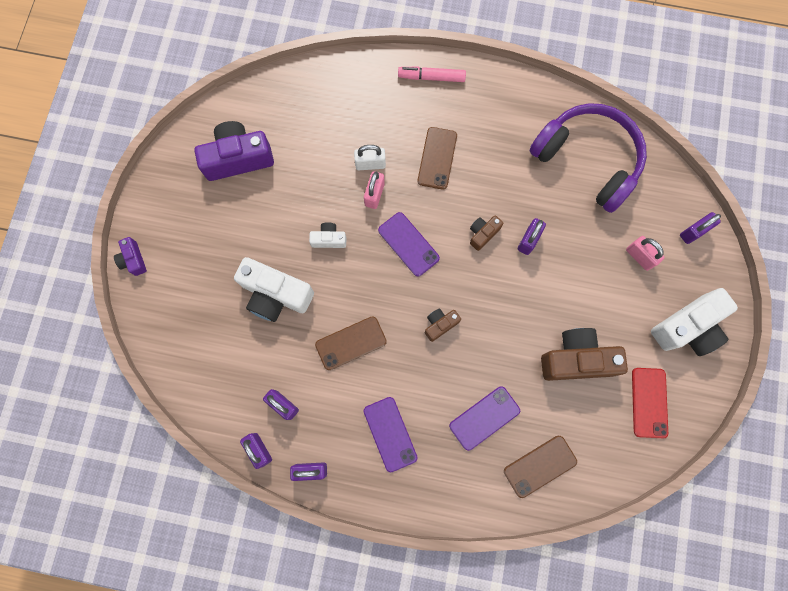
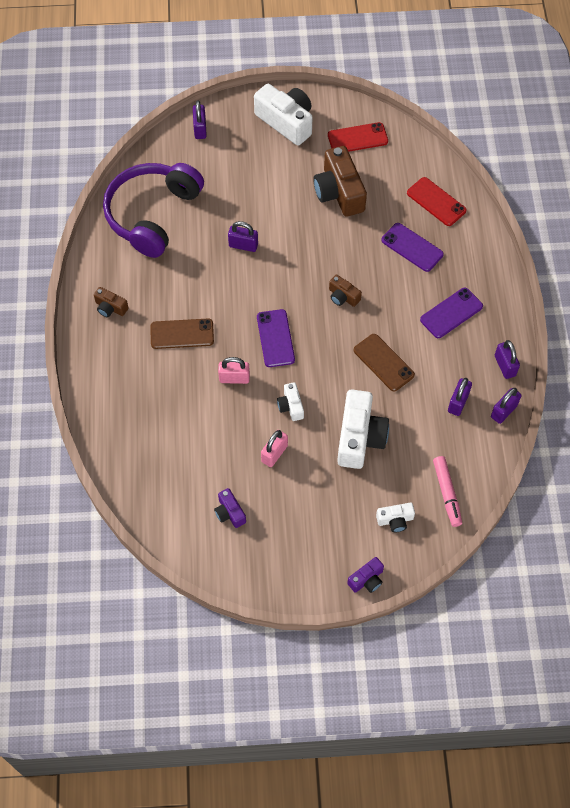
camera: 105 degrees left, 15 degrees down
purple camera [194,121,274,181] -> purple camera [214,488,246,528], size x0.50
white padlock [354,145,386,170] -> none
purple phone [378,212,440,277] -> purple phone turned 45 degrees counterclockwise [257,309,295,367]
pink marker [398,66,466,82] -> pink marker moved to [433,456,462,527]
brown camera [470,215,504,251] -> brown camera moved to [94,287,129,318]
brown phone [504,436,577,498] -> red phone [407,177,467,226]
pink padlock [626,236,665,271] -> pink padlock moved to [261,430,288,467]
purple padlock [680,212,721,244] -> purple padlock turned 45 degrees clockwise [193,100,207,139]
none -> white camera [376,503,415,532]

